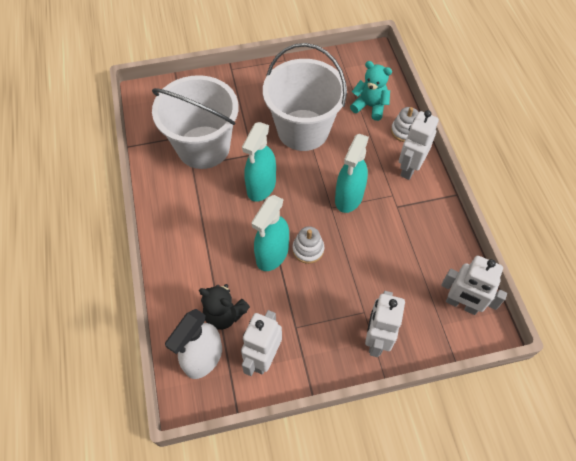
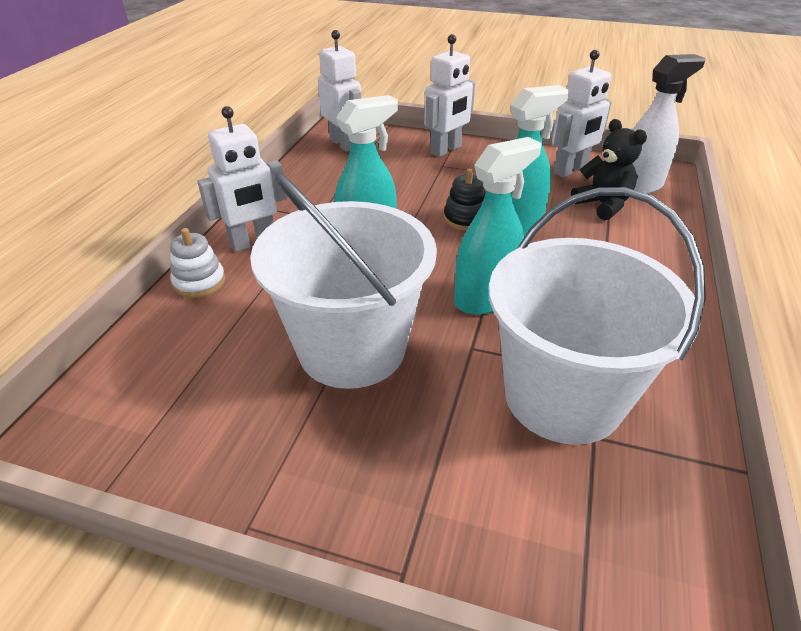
camera: 150 degrees left, 20 degrees down
white stacking toy [292,226,324,264] -> black stacking toy [443,168,486,231]
turquoise teddy bear [350,61,392,121] -> none

